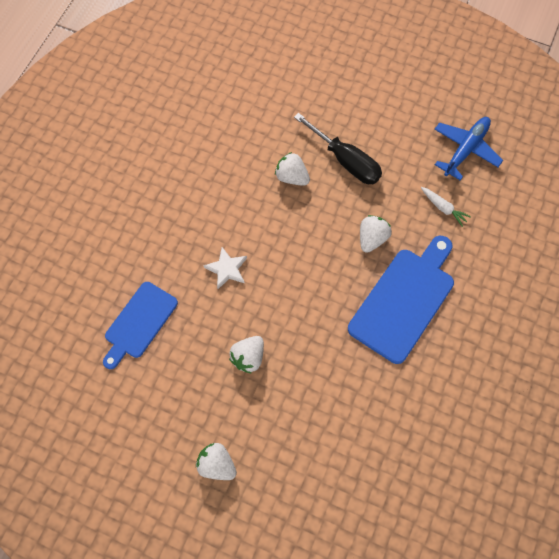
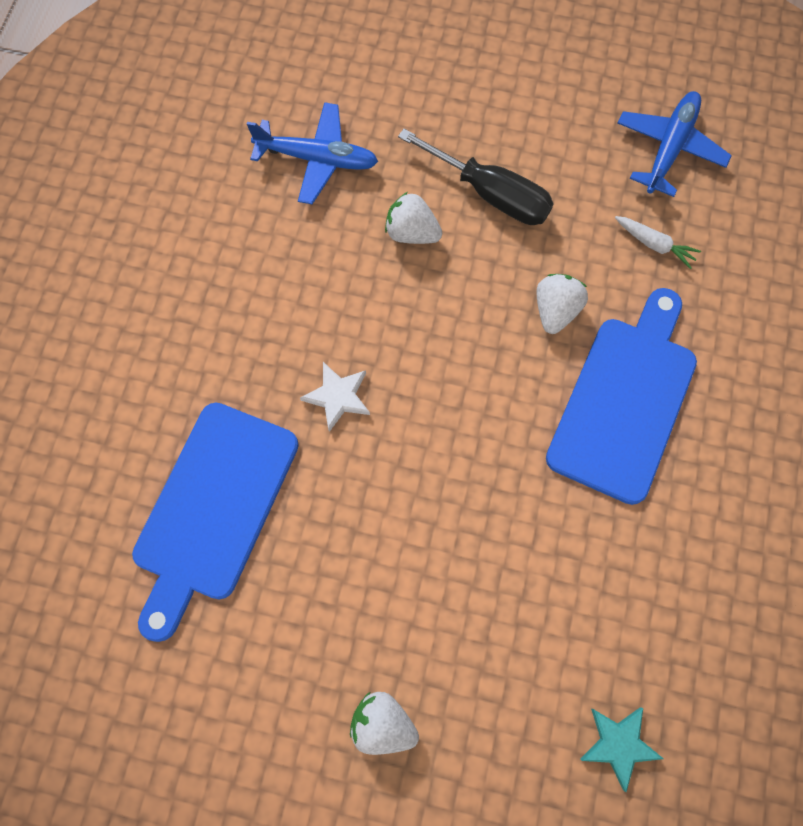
camera: 10 degrees left, 5 degrees up
blue cutting board [103,282,178,369] -> blue cutting board [132,403,299,642], size x1.53
white strawberry [229,336,264,374] -> none
none -> blue plane [247,102,378,204]
none -> turquoise star [580,707,664,792]

